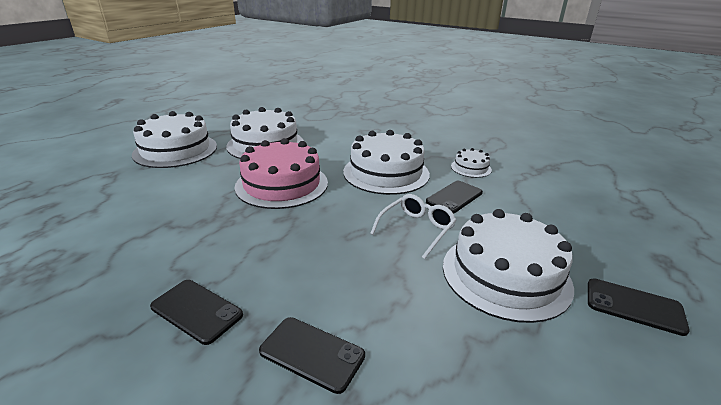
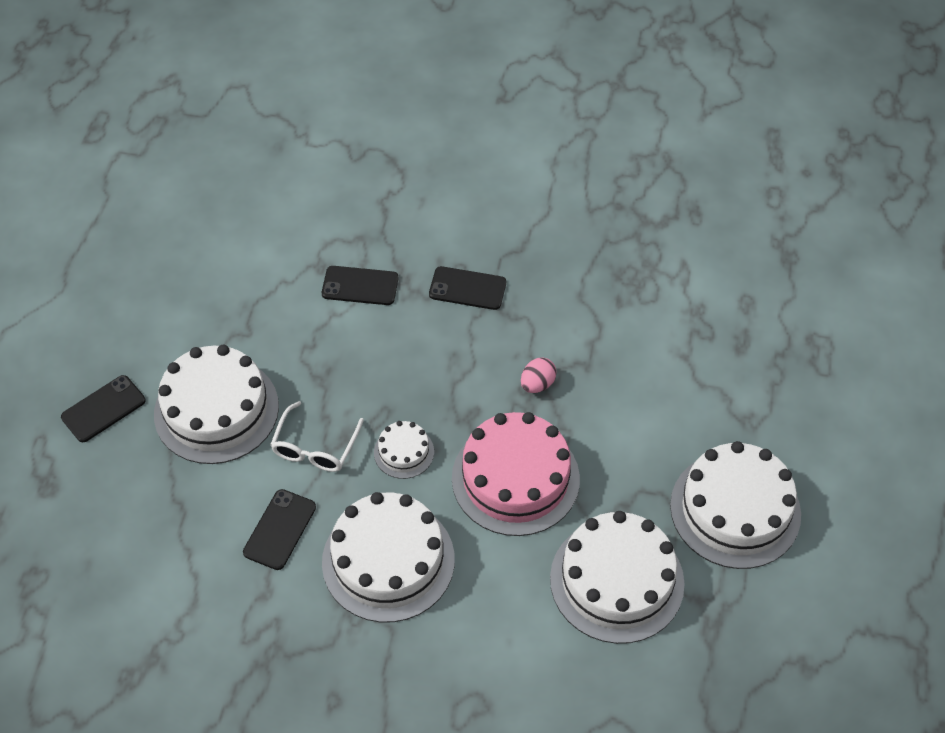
camera: 160 degrees right, 25 degrees up
white cake [451,148,492,178] -> white cake moved to [374,421,434,479]
black phone [588,279,690,336] -> black phone turned 45 degrees counterclockwise [61,375,146,442]
none -> pink egg [521,357,557,393]

